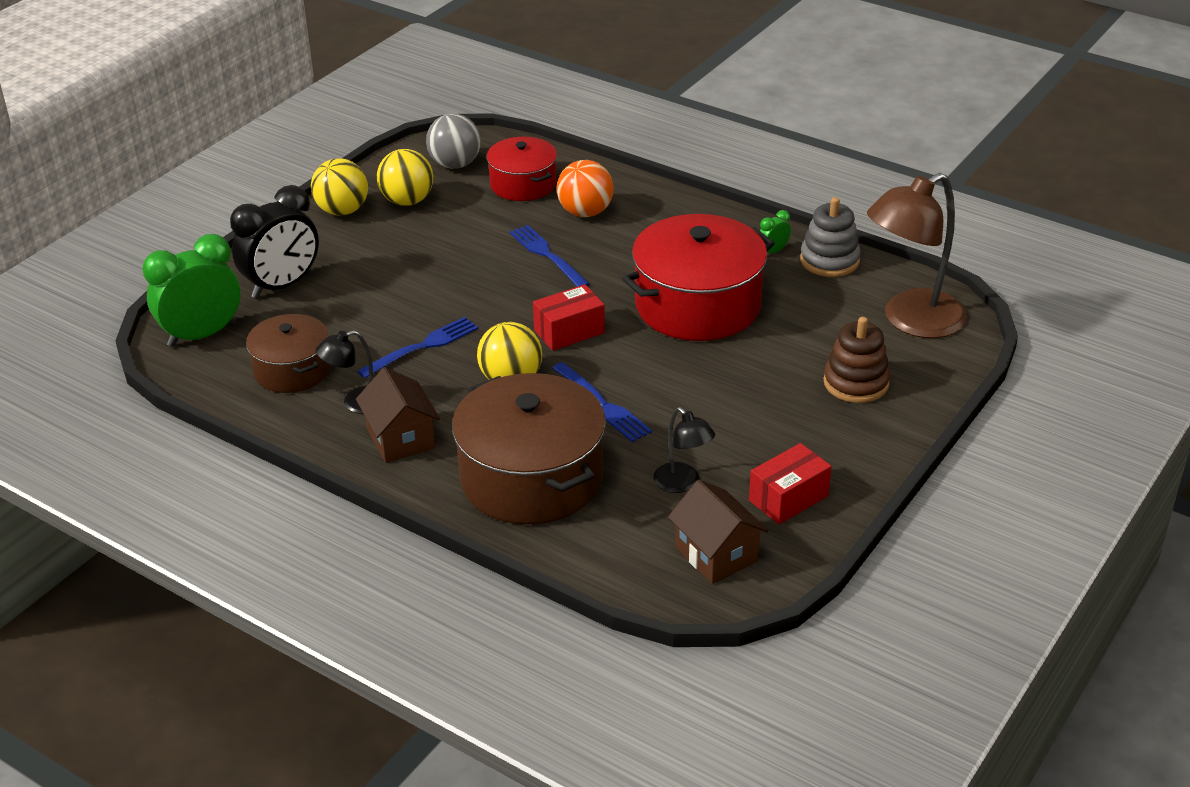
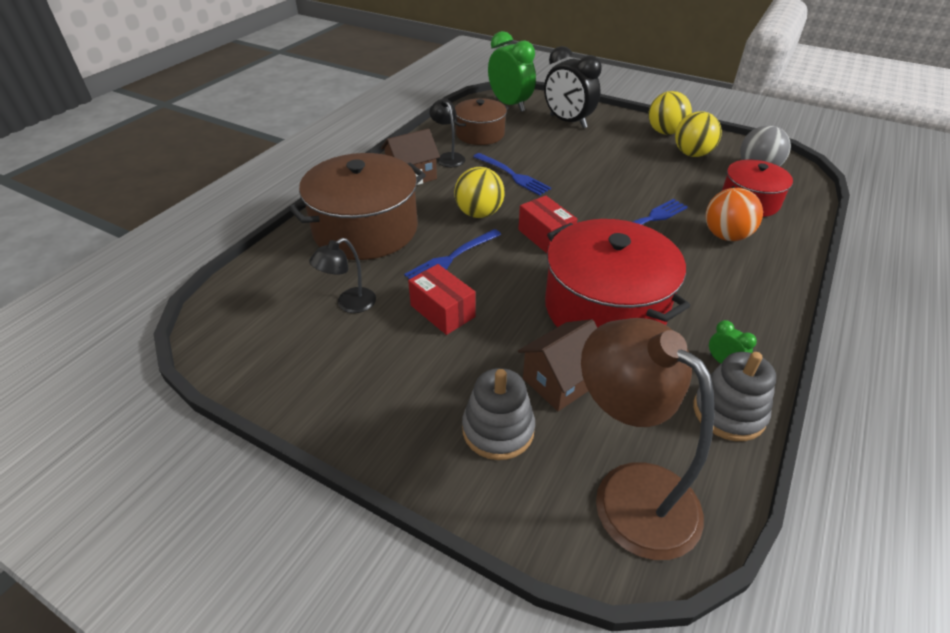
camera: 85 degrees right, 5 degrees up
brown house [668,480,768,584] -> brown house moved to [518,319,597,411]
red box [749,443,832,524] -> red box moved to [408,264,475,335]
brown stacking toy [823,317,890,403] -> grey stacking toy [462,368,535,460]

